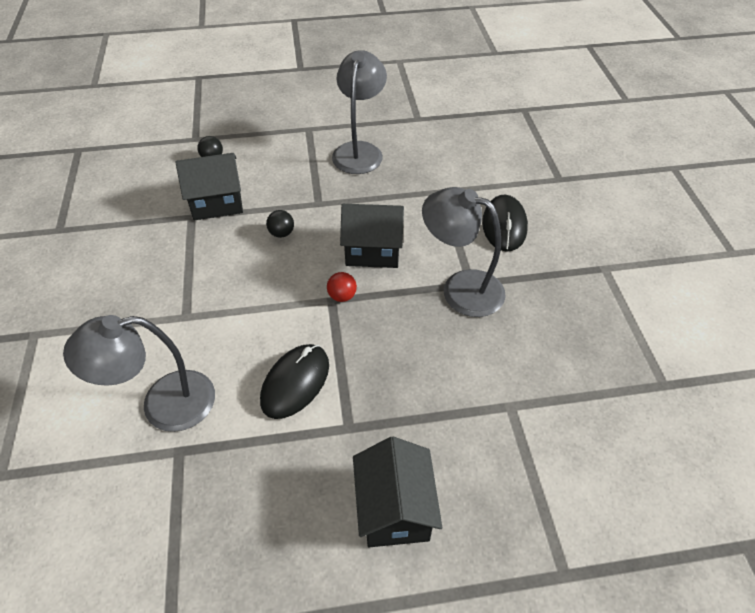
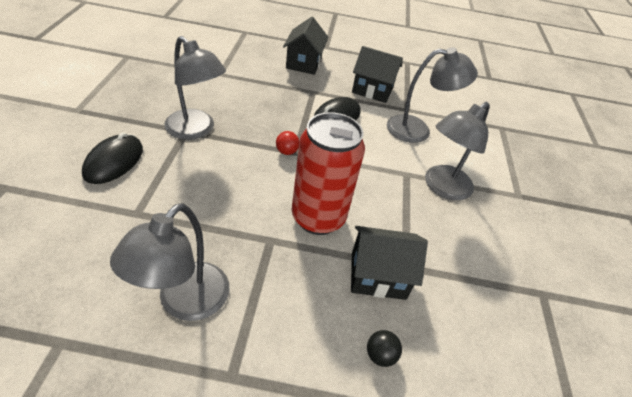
camera: 170 degrees left, 5 degrees down
black ball [266,210,294,238] -> red can [292,112,365,235]
black house [340,204,404,268] -> black house moved to [352,46,403,103]
none -> grey lamp [425,102,490,200]

